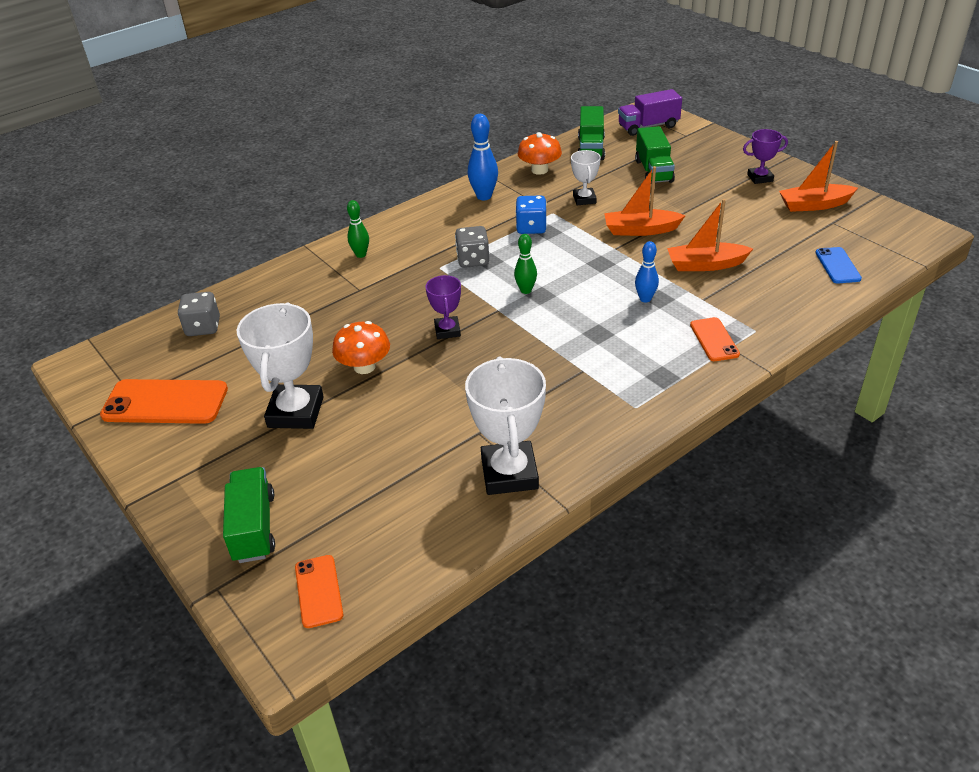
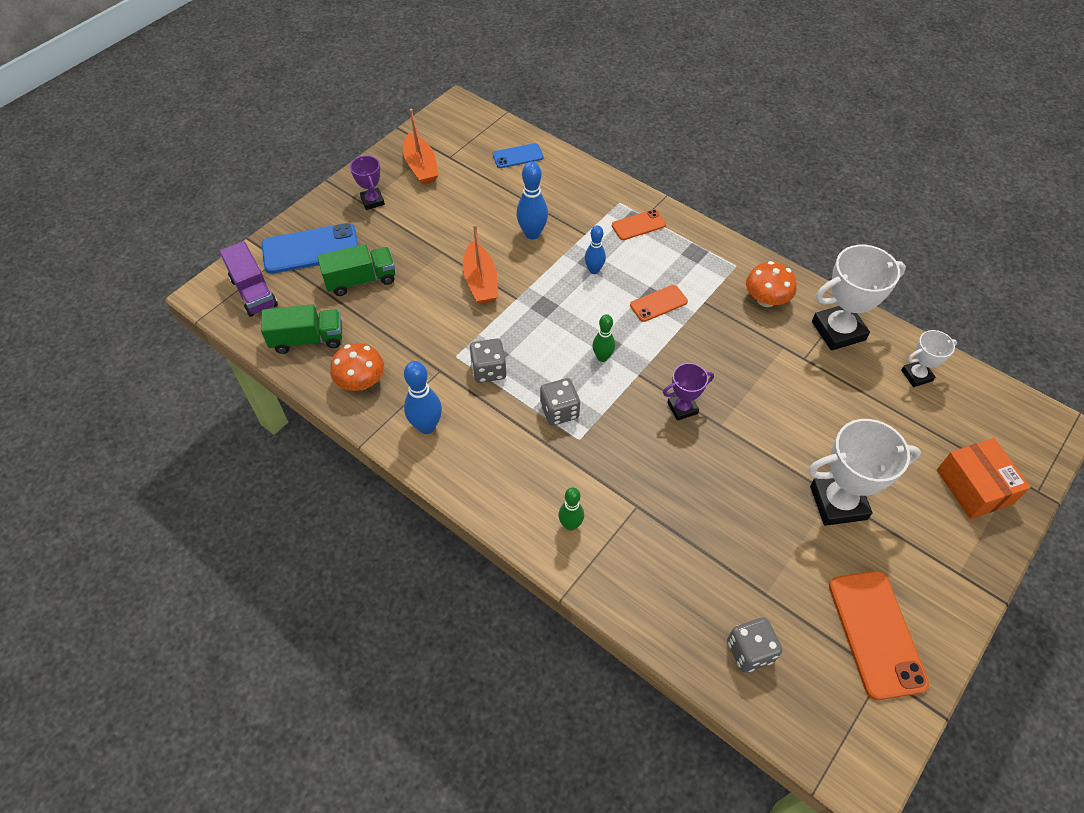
camera: 105 degrees left, 15 degrees up
green truck [223,467,275,563] -> orange box [937,438,1031,519]
orange phone [295,555,343,628] -> orange phone moved to [630,285,688,322]
orange mushroom [332,321,390,374] -> orange mushroom moved to [746,261,797,307]
blue dice [515,195,547,234] -> grey dice [469,339,506,383]
white trophy [571,150,601,205] -> white trophy moved to [901,330,957,387]
orange boat [667,199,753,271] -> blue bowling pin [516,162,548,240]
none -> blue phone [262,223,359,274]

